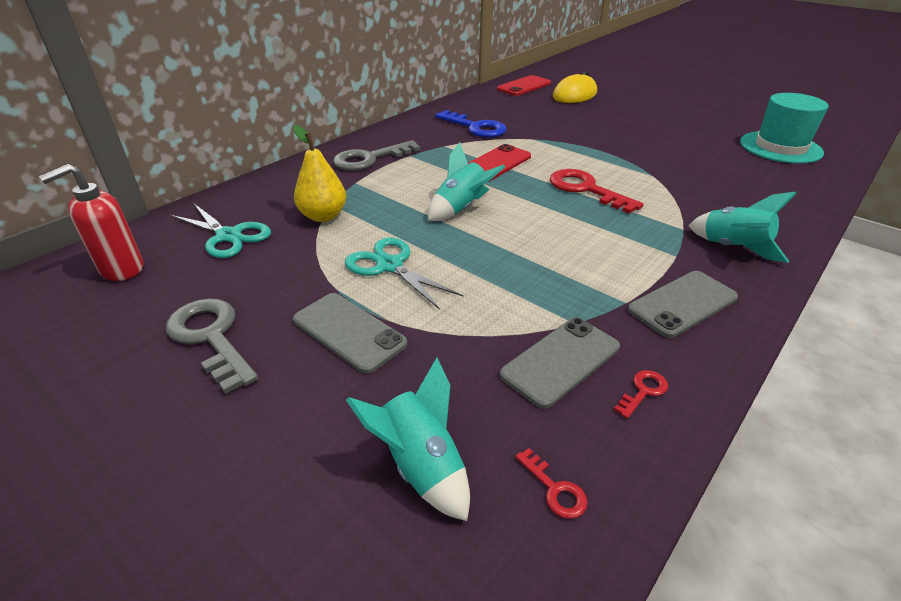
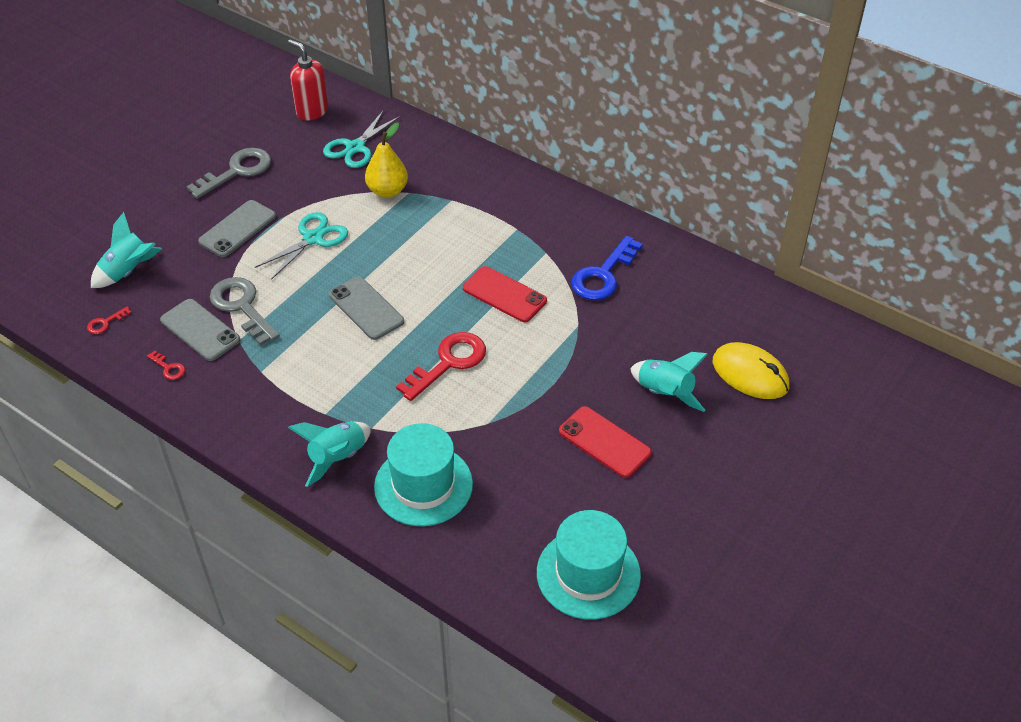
camera: 85 degrees right, 10 degrees up
grey key [333,140,421,170] -> grey key moved to [210,277,280,346]
turquoise rocket [428,142,505,221] -> turquoise rocket moved to [630,352,708,412]
red phone [497,75,551,96] -> red phone moved to [559,406,652,478]
grey phone [628,271,738,338] -> grey phone moved to [329,277,404,340]
none -> turquoise hat [374,423,473,526]

